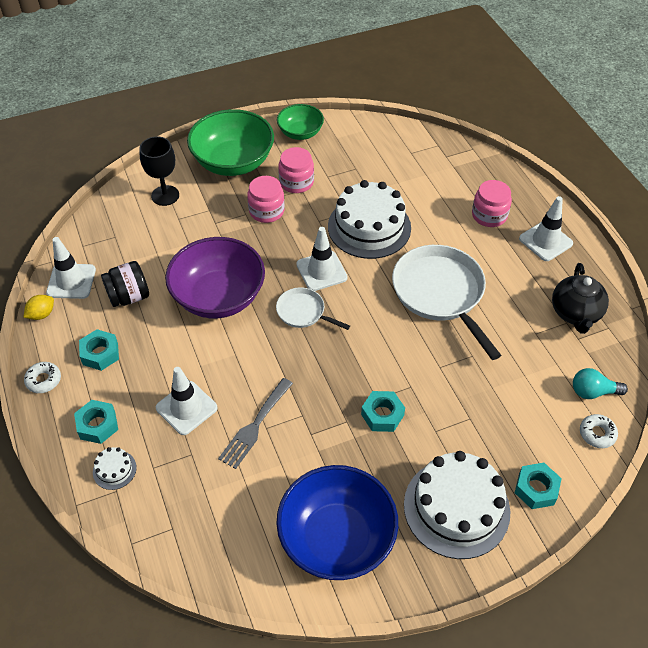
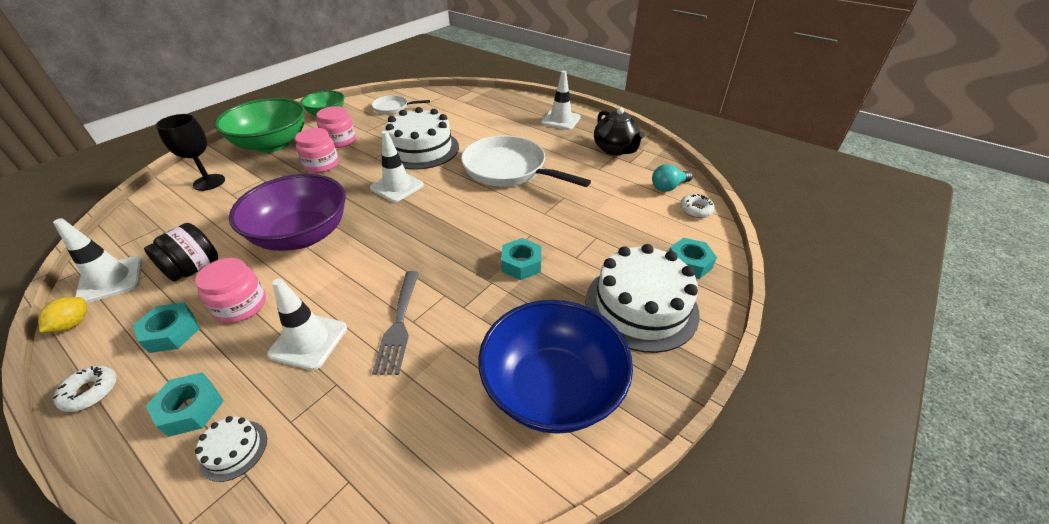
camera: 30 degrees left, 10 degrees down
white pan [276,287,350,330] -> white pan moved to [372,95,430,114]
pink jar [472,180,512,227] -> pink jar moved to [195,258,266,323]

